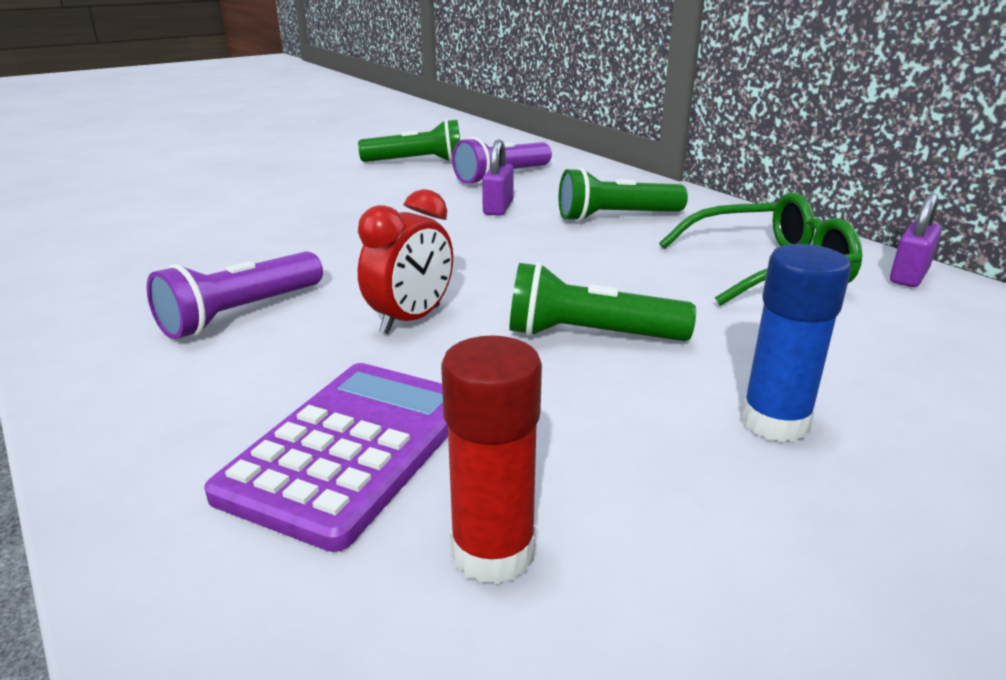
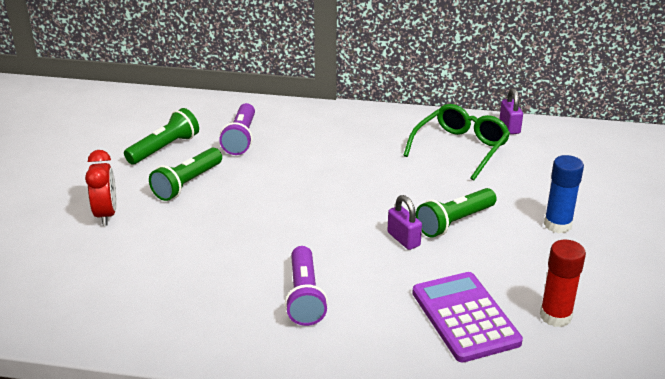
camera: 45 degrees left, 5 degrees up
red clock [358,189,453,334] -> red clock moved to [85,150,117,226]
purple padlock [482,140,514,216] -> purple padlock moved to [387,195,422,250]
green flashlight [559,168,688,222] -> green flashlight moved to [149,148,222,201]

